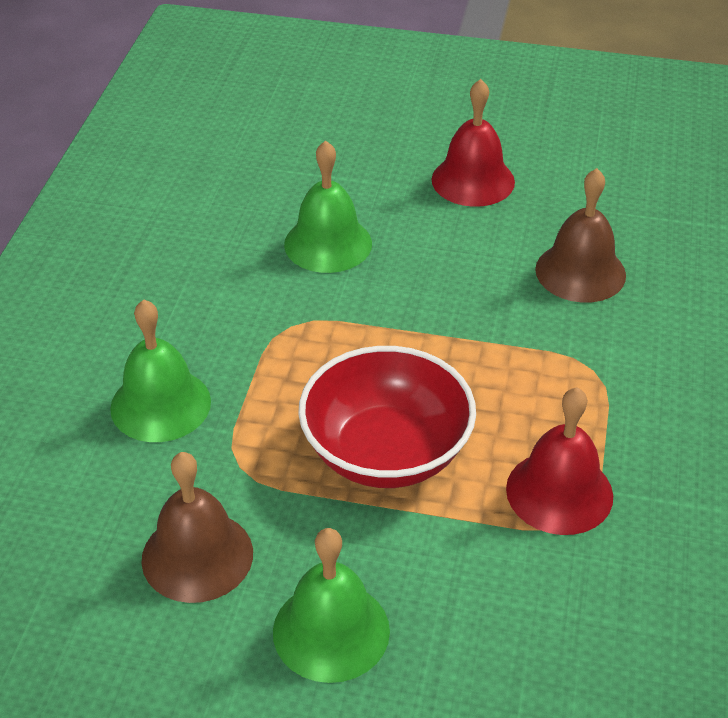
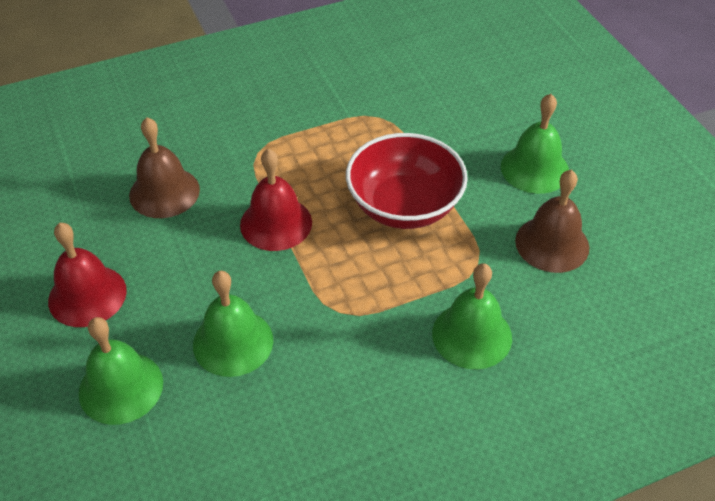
camera: 125 degrees left, 5 degrees up
red bell [506,387,613,535] -> red bell moved to [240,149,312,251]
none -> green bell [79,317,163,425]

